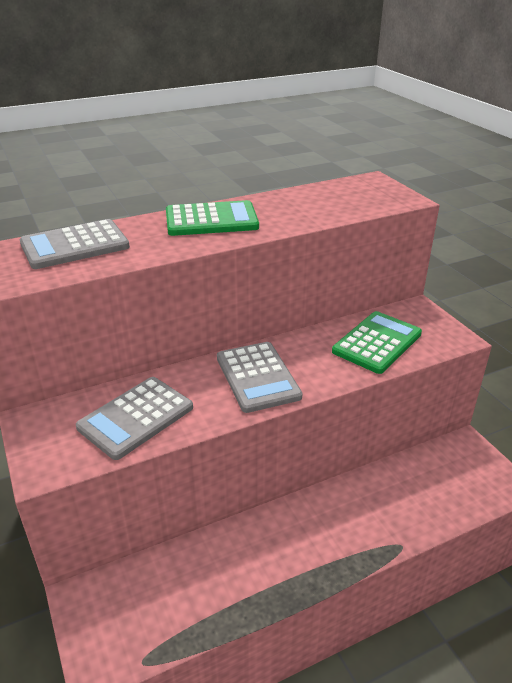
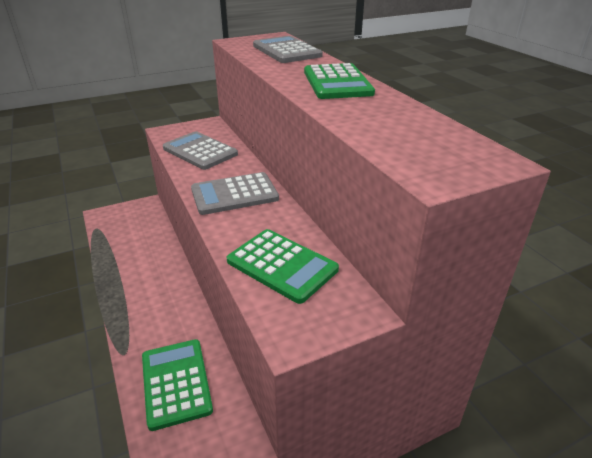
camera: 90 degrees right, 0 degrees up
none -> green calculator [142,339,213,431]

